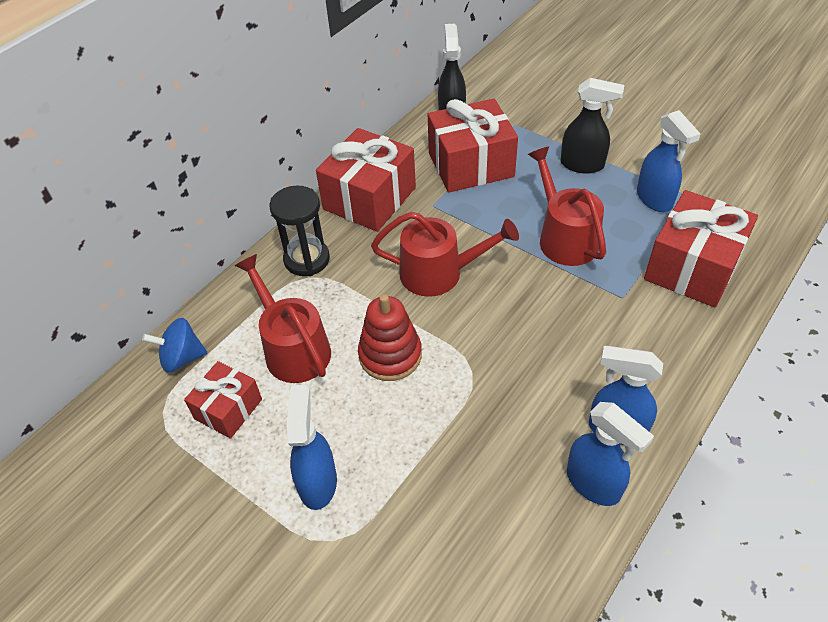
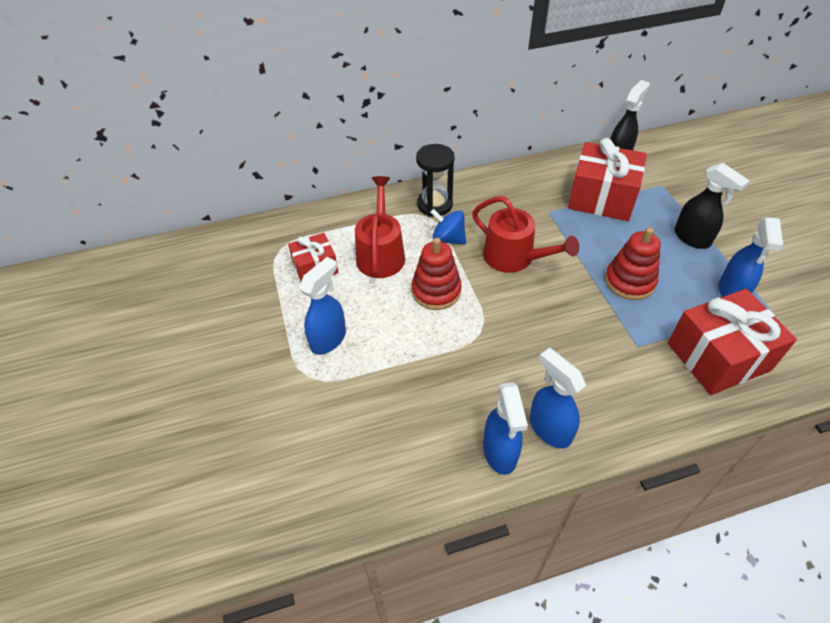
camera: 35 degrees right, 0 degrees up
blue spinning top [142,318,207,373] -> blue spinning top moved to [430,209,466,244]
red gift [316,128,416,232] -> none
red watering can [528,146,606,266] -> red stacking toy [605,227,661,300]

